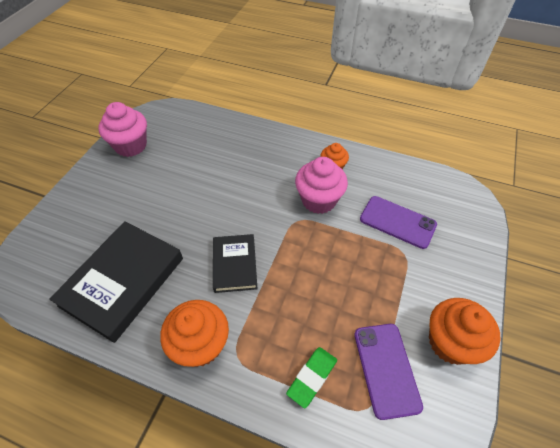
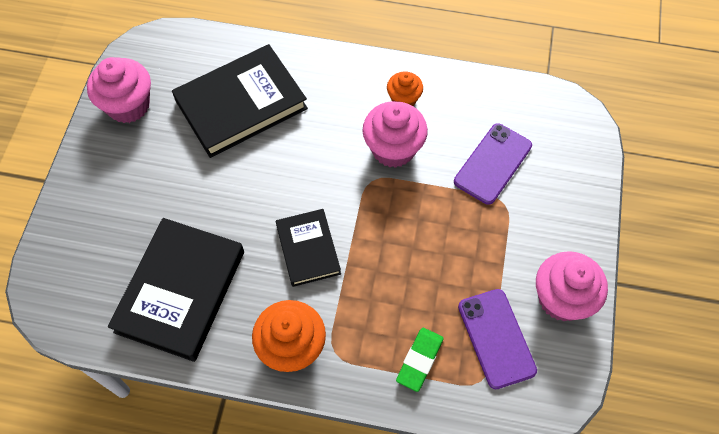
camera: 10 degrees left, 10 degrees up
purple phone [360,196,437,249] -> purple phone turned 75 degrees counterclockwise [454,123,532,205]
orange cupcake [429,298,501,365] -> pink cupcake [536,251,608,321]
none -> black book [172,44,308,158]

